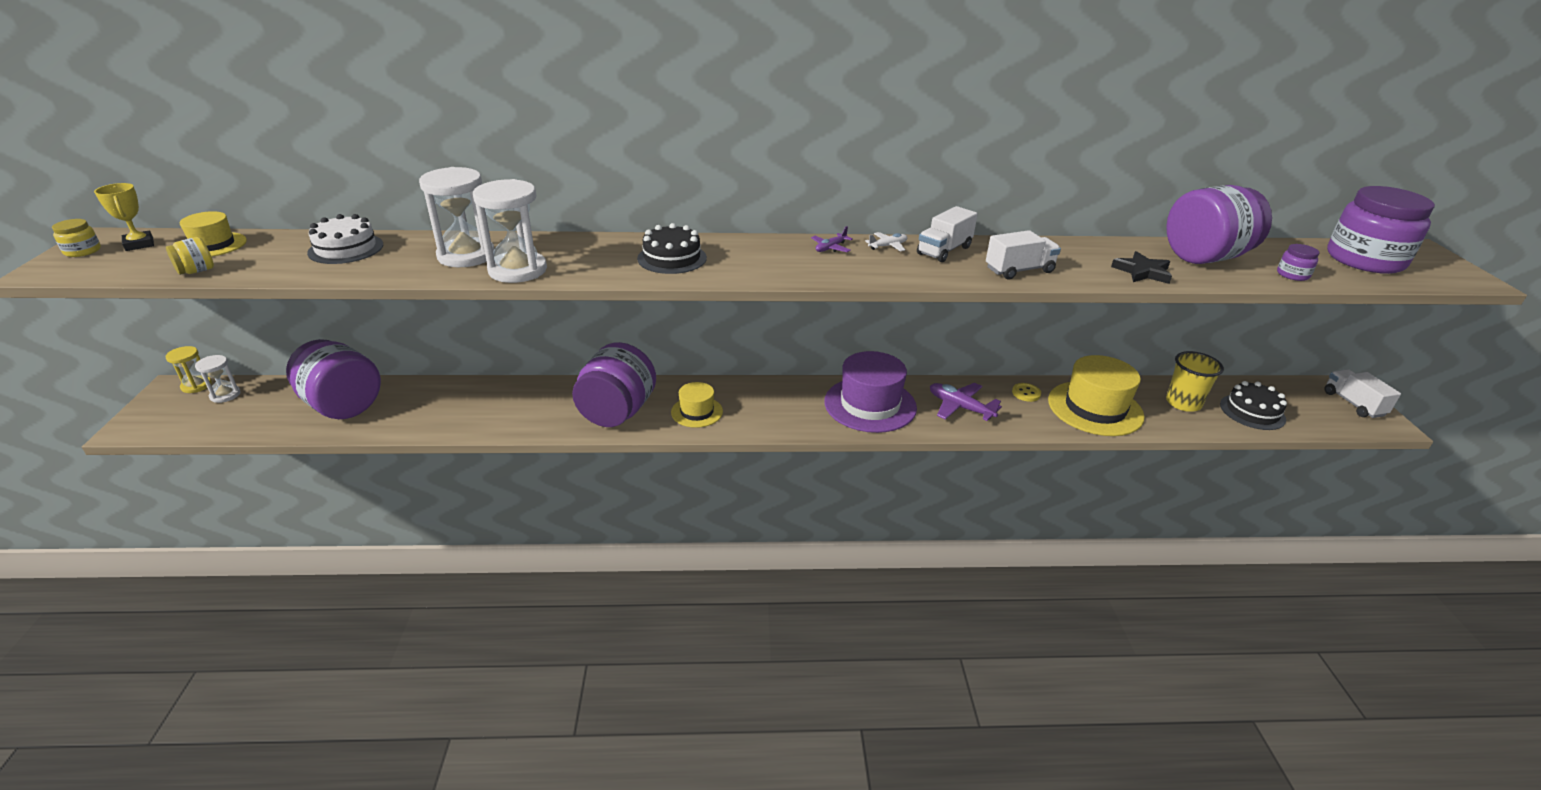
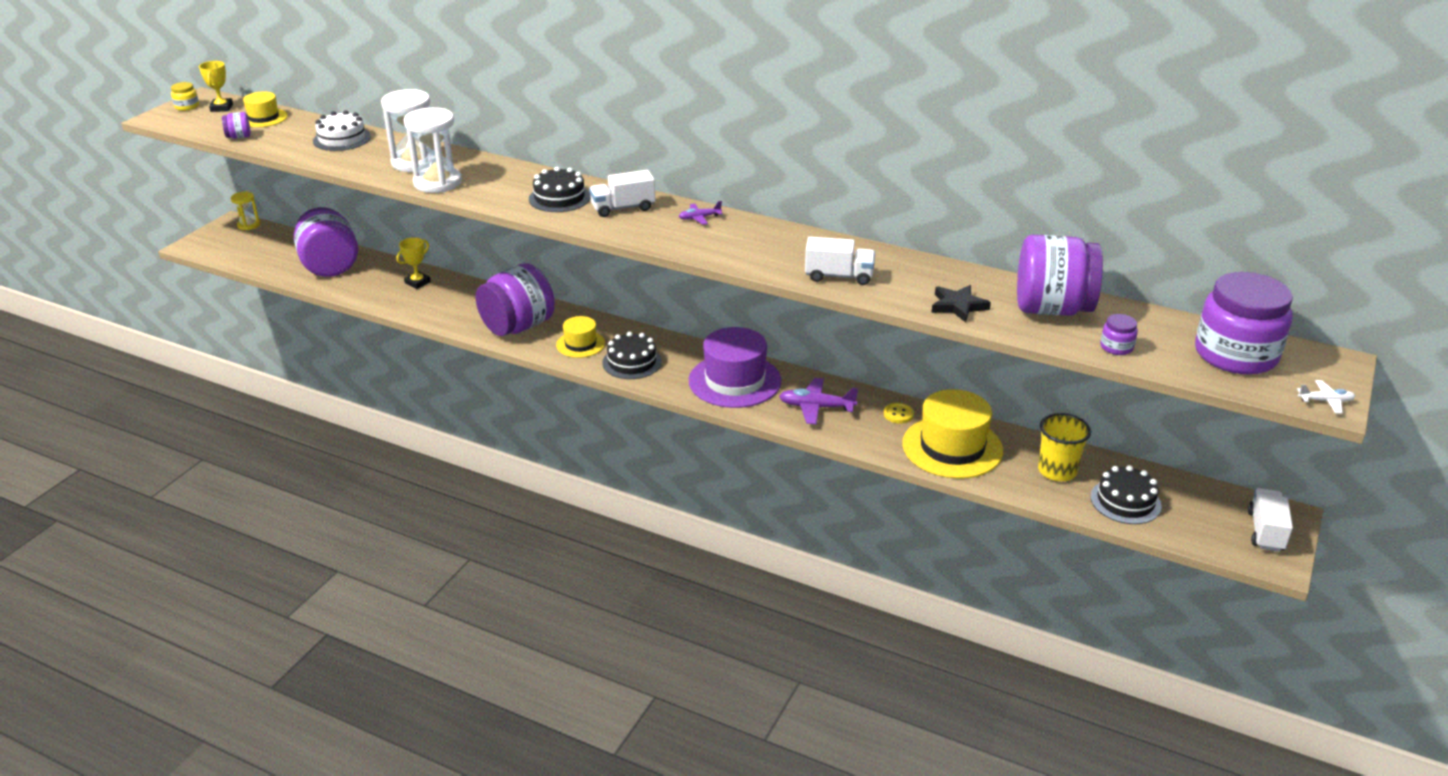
camera: 30 degrees right, 0 degrees up
yellow jar [166,237,214,275] -> purple jar [222,112,251,139]
white hourglass [195,355,241,403] -> none
white plane [865,232,907,252] -> white plane moved to [1297,380,1355,414]
white truck [917,206,978,262] -> white truck moved to [589,170,655,217]
purple plane [930,383,1002,421] -> purple plane turned 60 degrees counterclockwise [779,378,858,424]
none -> yellow trophy [397,237,431,289]
none -> black cake [602,332,662,379]

